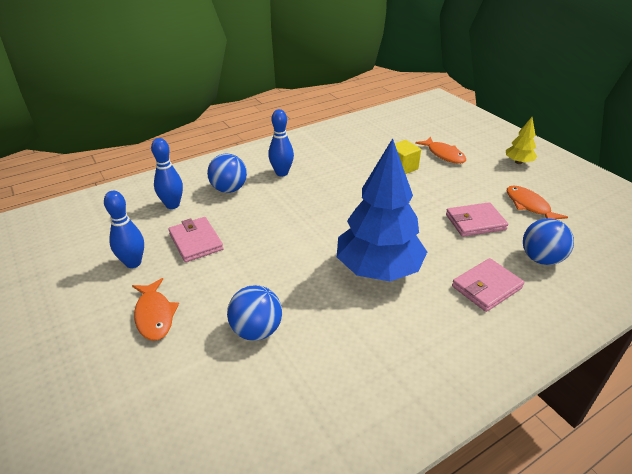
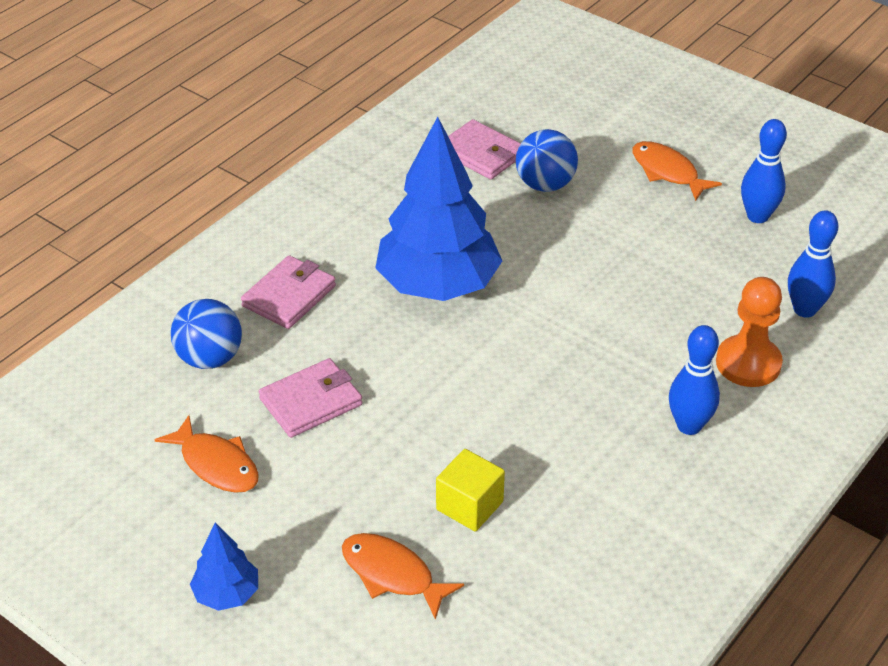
camera: 160 degrees right, 5 degrees up
pink wallet [168,217,224,262] -> pink wallet moved to [448,119,521,179]
blue ball [207,154,247,193] -> orange pawn [716,277,783,387]
yellow tree [506,117,537,164] -> blue tree [190,523,258,611]

